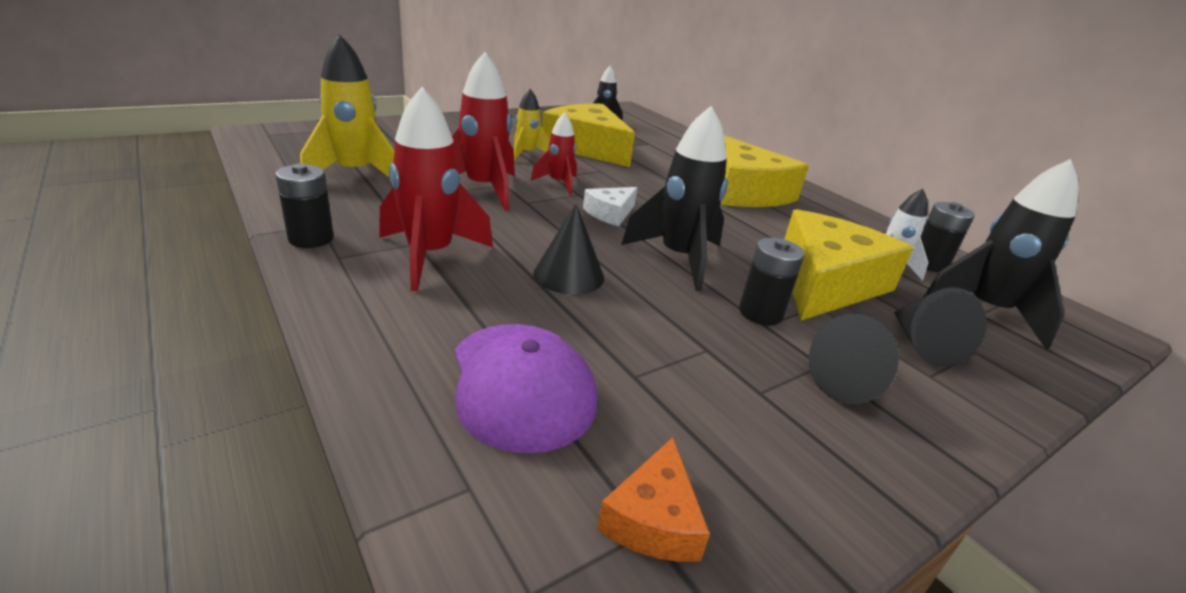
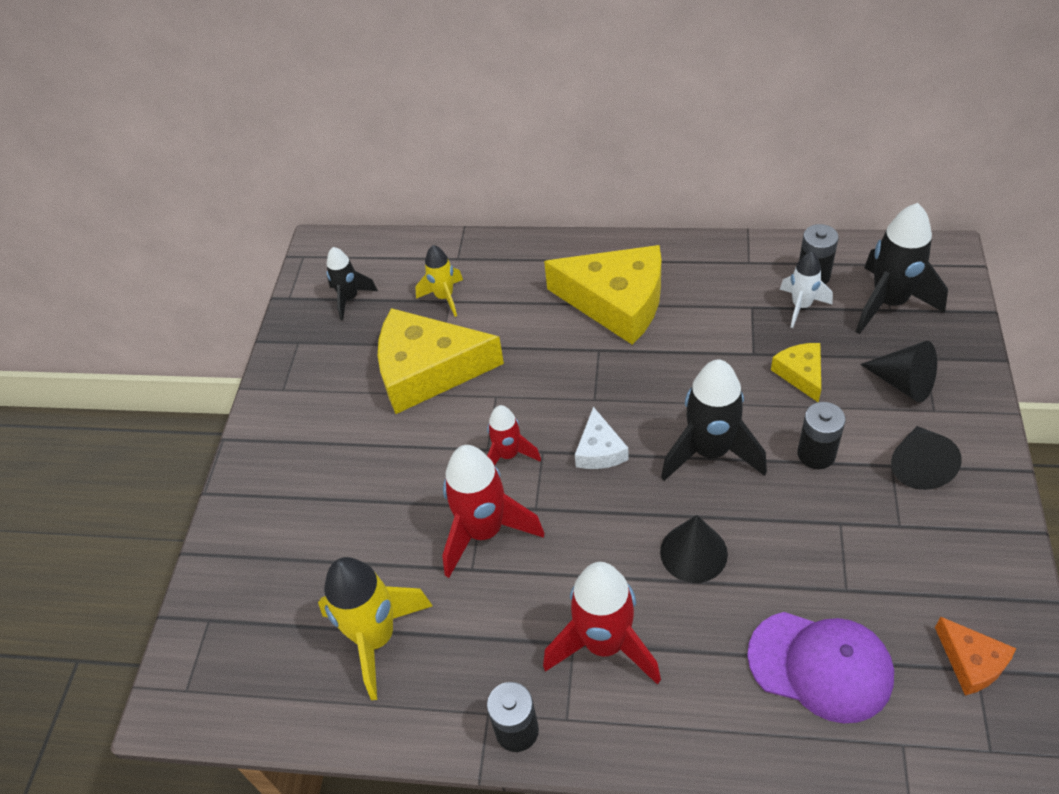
camera: 40 degrees left, 20 degrees up
yellow rocket [514,89,550,162] -> yellow rocket moved to [415,245,463,317]
yellow cheese [784,209,913,320] -> yellow cheese [771,343,821,402], size x0.48

